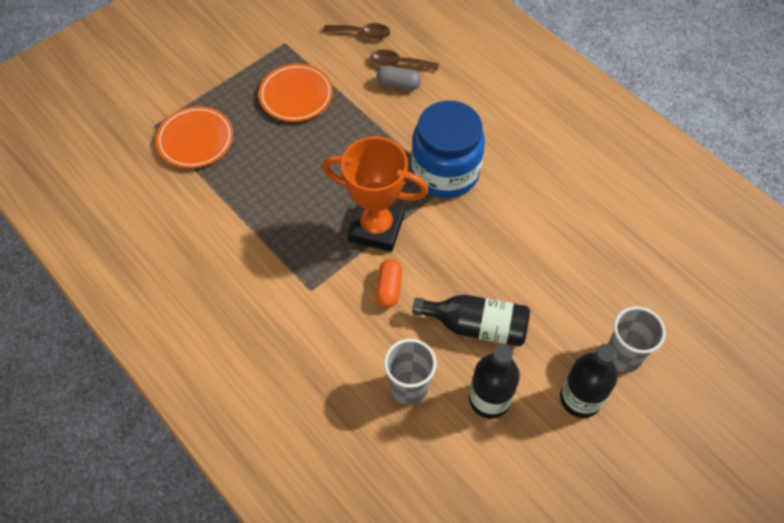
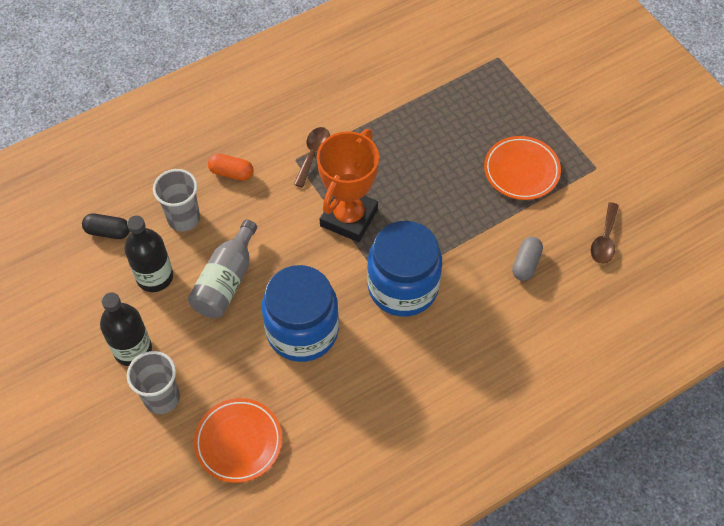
camera: 100 degrees right, 0 degrees up
orange plate [156,106,233,168] -> orange plate moved to [194,398,282,483]
brown spoon [370,49,439,71] -> brown spoon moved to [294,127,330,188]
orange capsule [376,259,402,308] -> orange capsule moved to [208,154,254,181]
black bottle [412,295,530,346] -> grey bottle [188,220,257,318]
none -> black capsule [82,213,130,239]
none -> blue jar [262,265,339,362]

